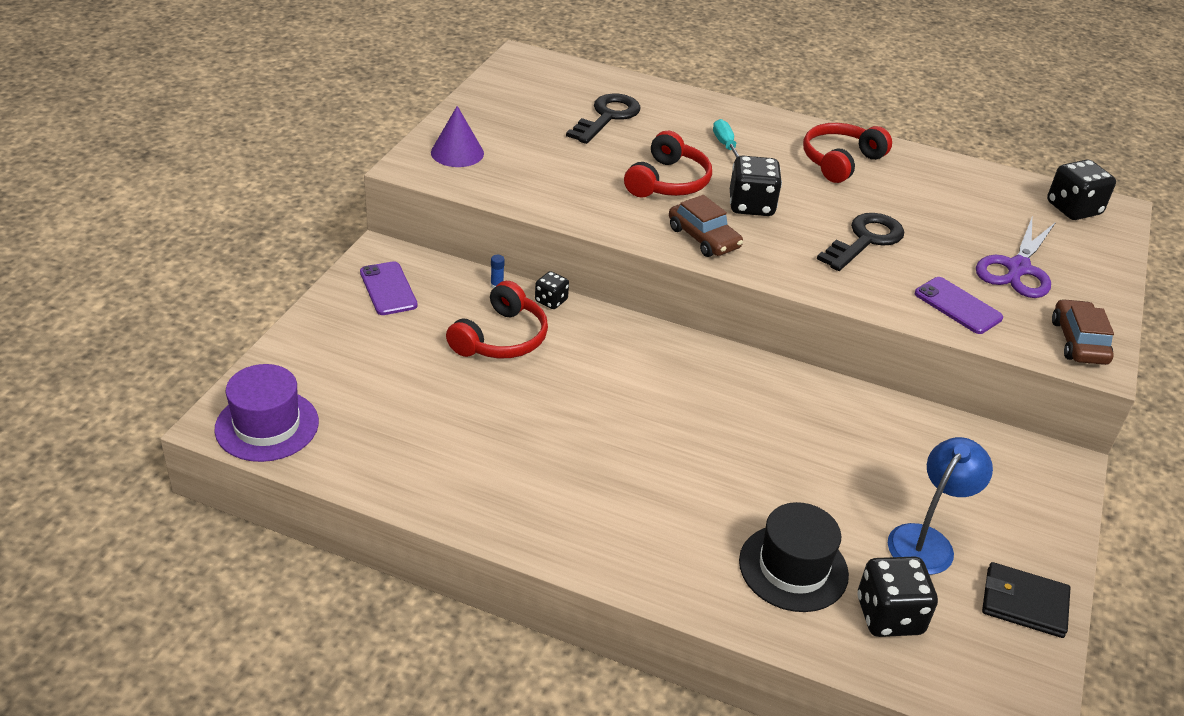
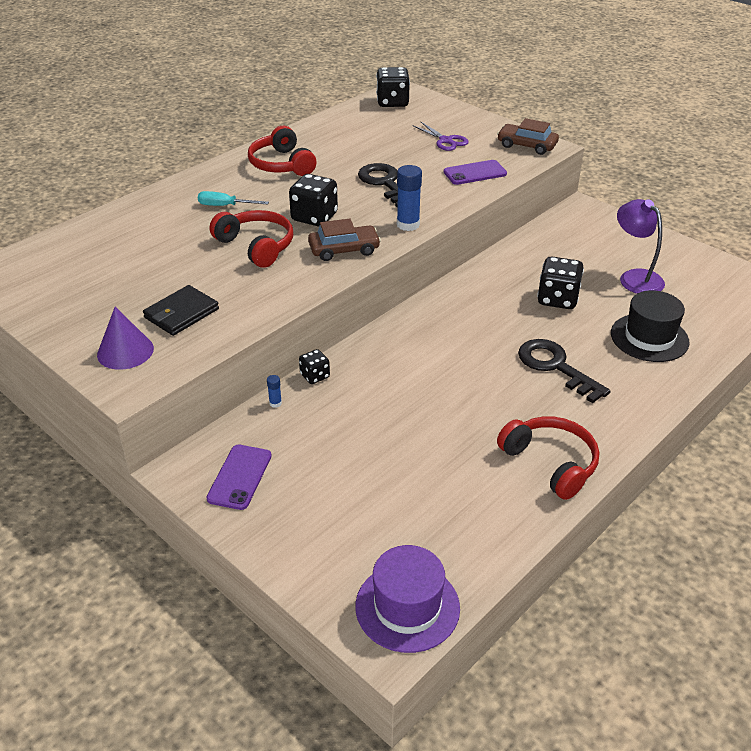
camera: 65 degrees left, 0 degrees up
purple phone [360,261,418,315] -> purple phone turned 75 degrees counterclockwise [206,445,272,510]
red headphones [446,281,548,358] -> red headphones moved to [497,416,599,500]
black key [566,93,641,144] -> black key moved to [518,339,611,403]
black dice [857,556,938,637] -> black dice moved to [537,256,584,309]
blue lamp [888,437,993,575] -> purple lamp [617,199,665,294]
purple scissors [976,218,1056,298] -> purple scissors [412,122,469,151], size x0.65
black wallet [982,562,1070,638] -> black wallet moved to [143,285,219,336]
none -> blue glue stick [397,165,422,231]

